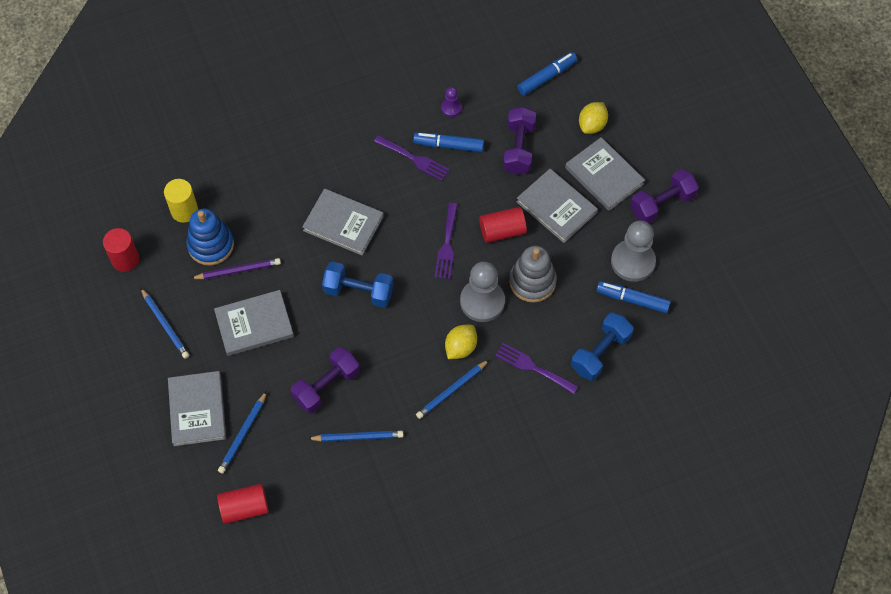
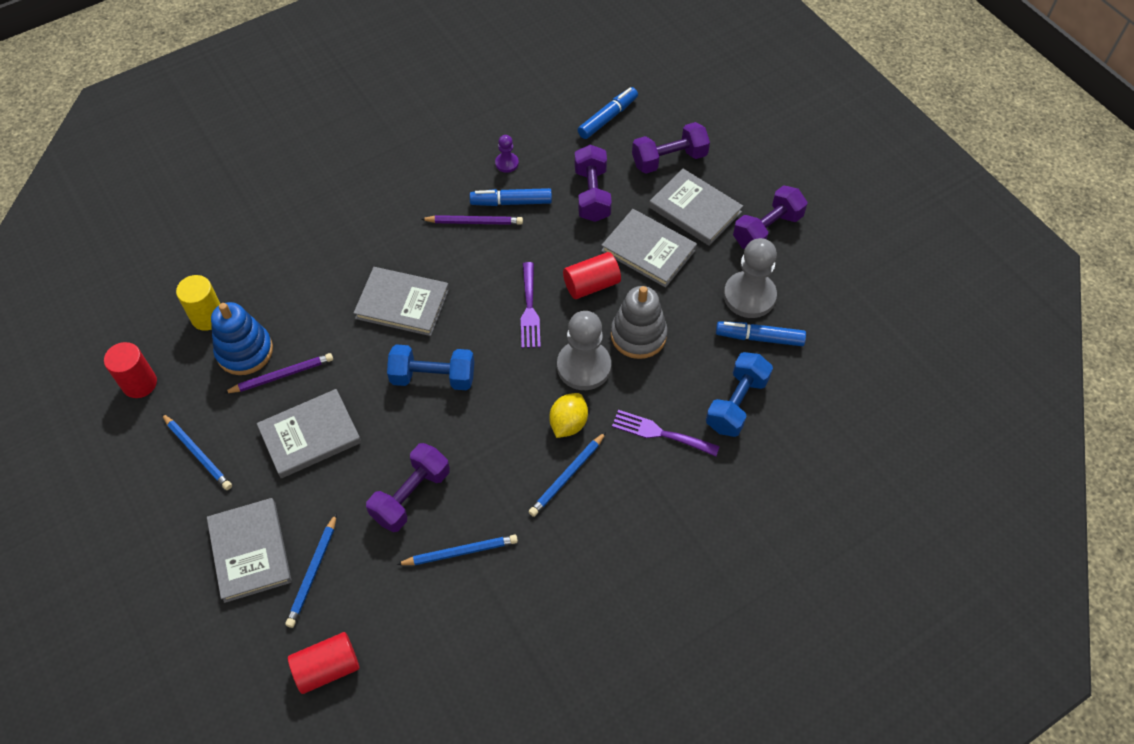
camera: 10 degrees left, 5 degrees down
purple fork [374,135,450,181] -> purple pencil [421,215,523,225]
yellow lemon [579,102,608,134] -> purple dumbbell [632,122,710,174]

